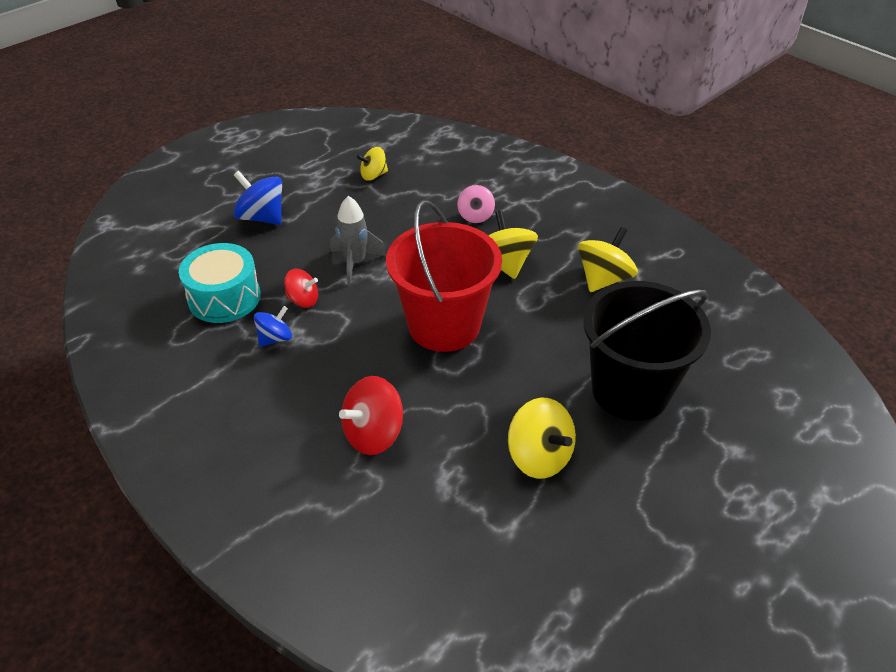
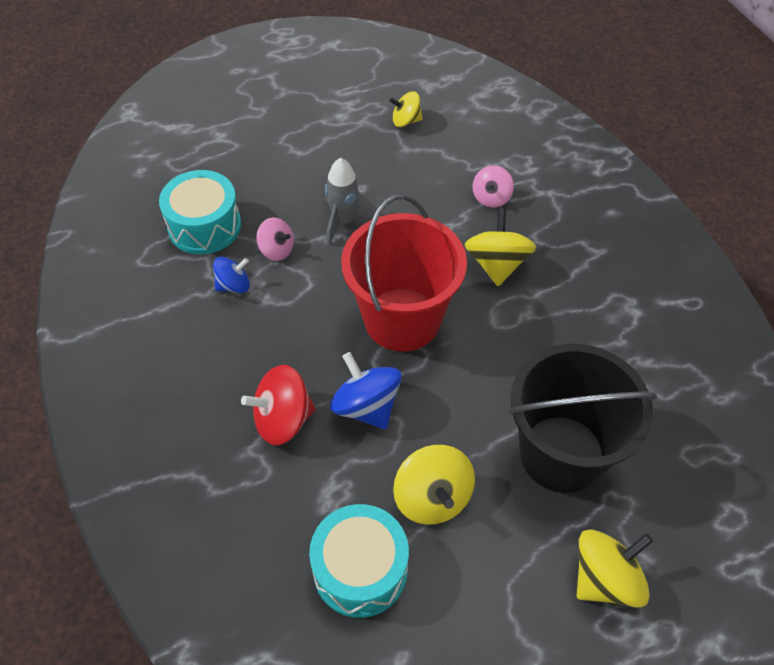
camera: 20 degrees right, 10 degrees up
blue spinning top [233,171,282,225] -> blue spinning top moved to [330,352,402,429]
red spinning top [284,269,318,308] -> pink spinning top [256,217,294,261]
yellow spinning top [578,227,638,292] -> yellow spinning top moved to [577,529,653,608]
none -> turquoise drum [309,504,409,618]

